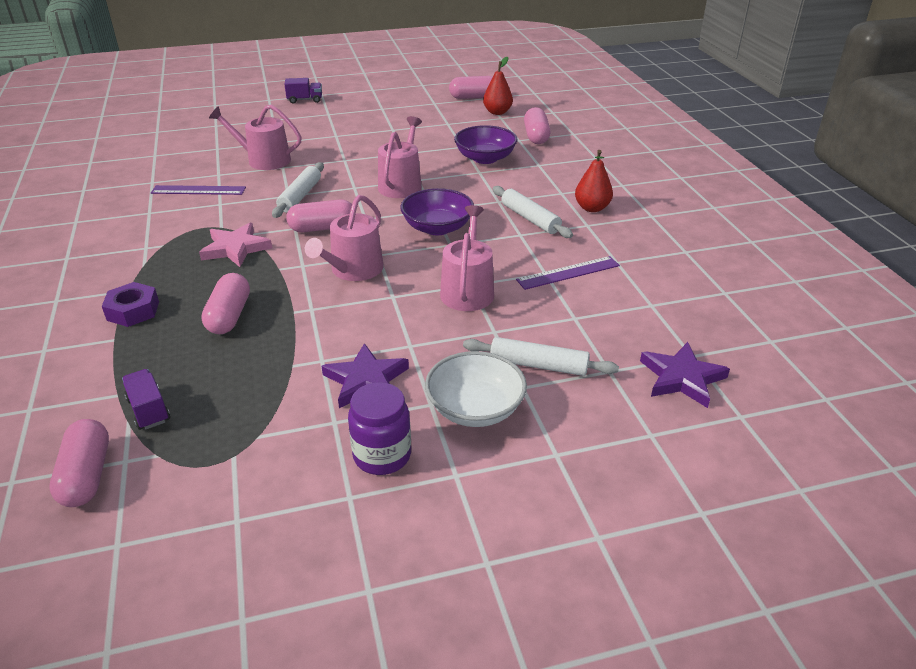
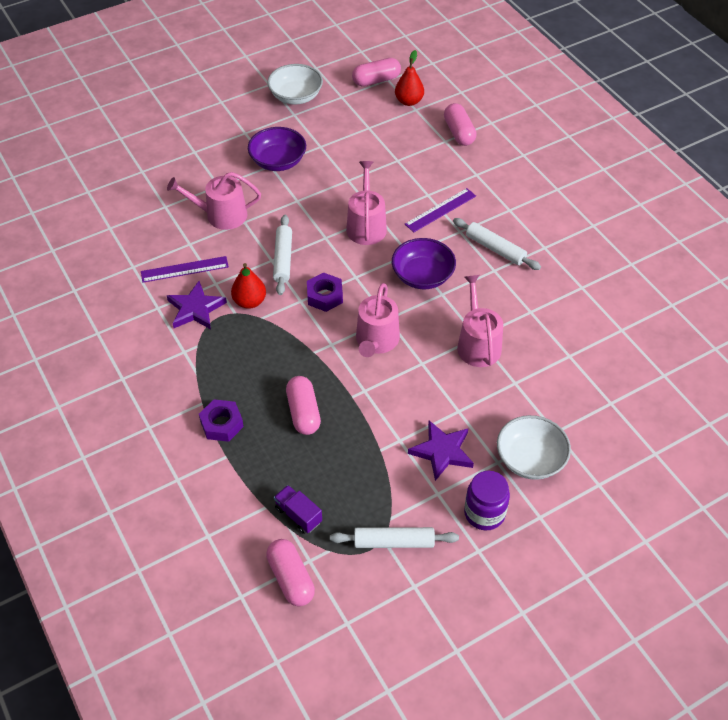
camera: 15 degrees left, 15 degrees up
pink star [199,223,272,267] -> none
purple truck [284,78,322,104] -> none
pink capsule [286,199,352,232] -> purple nut [307,273,343,312]
purple bowl [454,125,517,164] -> purple bowl moved to [248,127,306,171]
white rolling pin [463,337,619,376] -> white rolling pin moved to [330,527,459,548]
purple ruler [516,256,620,290] -> purple ruler moved to [405,188,476,232]
red pear [575,150,613,212] -> red pear moved to [231,263,266,309]
purple star [640,342,730,408] -> purple star moved to [167,281,227,329]
none -> white bowl [267,64,323,105]

